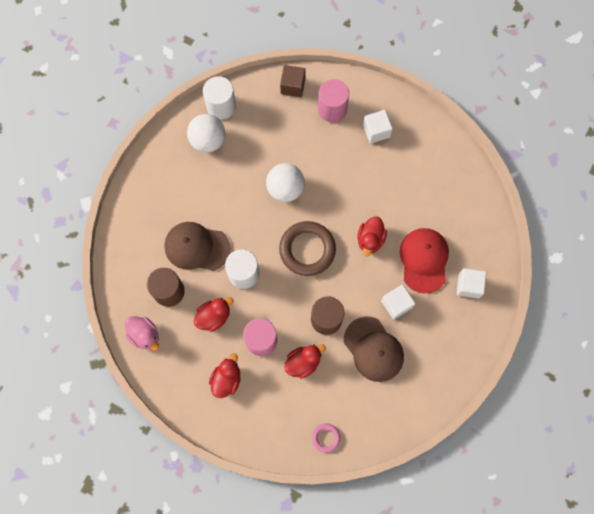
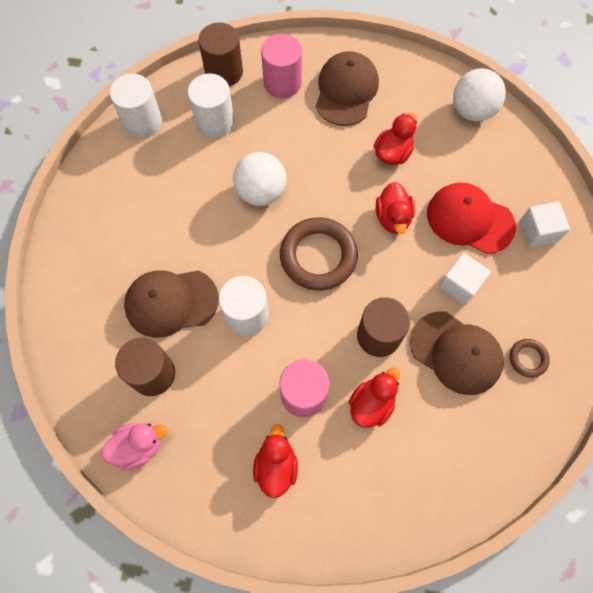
camera: 20 degrees left, 5 degrees down
pink duck [125,316,159,351] -> pink duck turned 45 degrees counterclockwise [101,423,167,471]
white ball [187,114,225,153] -> white ball moved to [453,68,506,121]
red duck [193,297,234,332] -> red duck moved to [374,113,417,165]
brown cube [280,65,306,97] -> brown cylinder [198,22,243,86]
pink ring [312,423,341,453] -> none
white cube [363,110,393,144] -> brown cap [316,51,379,126]
red cap [400,228,449,294] -> red cap turned 45 degrees counterclockwise [427,183,516,254]
none -> white cylinder [188,73,234,138]
none -> brown ring [509,339,550,377]

